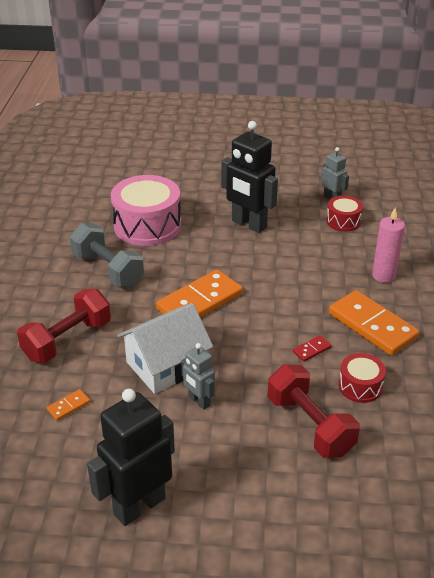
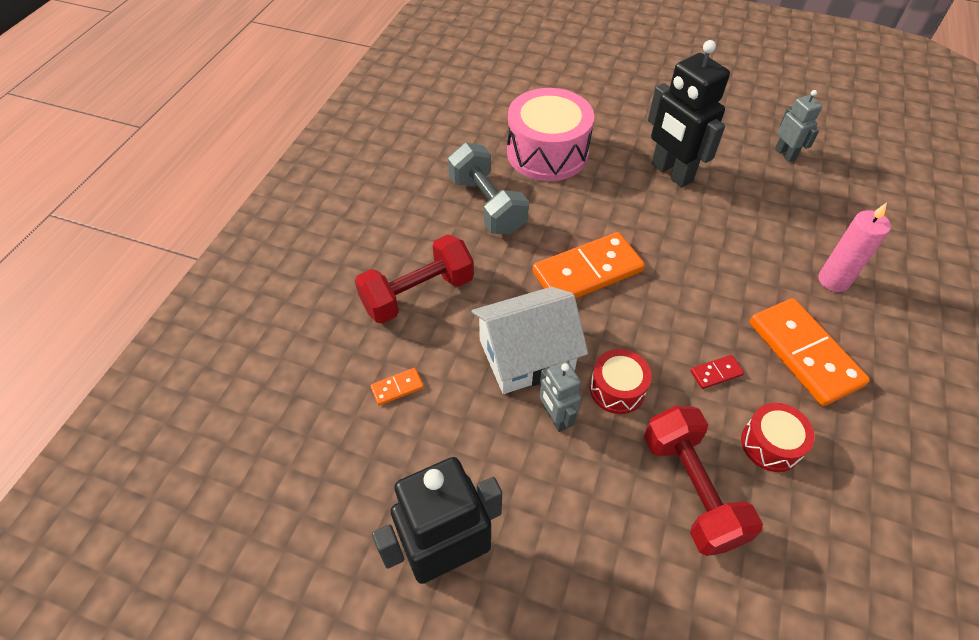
camera: 15 degrees right, 15 degrees up
red drum [326,196,363,232] -> red drum moved to [590,349,651,414]

